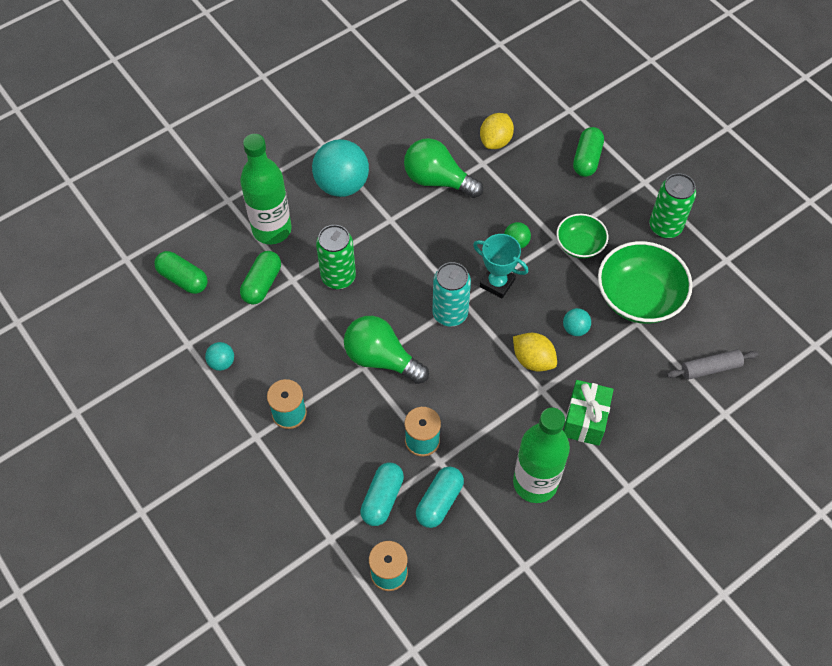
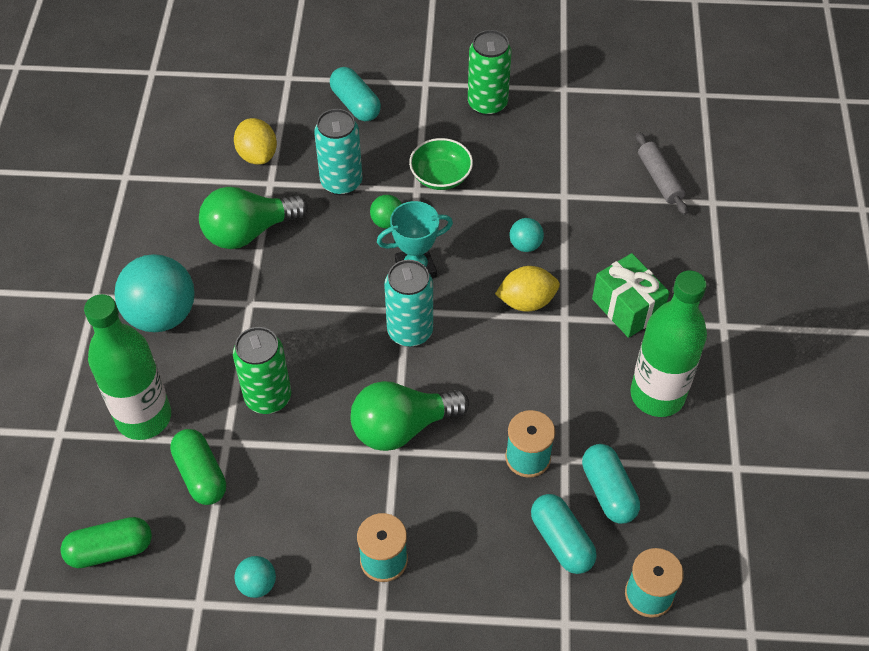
camera: 50 degrees left, 5 degrees down
green capsule [573,127,604,177] -> turquoise capsule [330,67,381,121]
green bowl [598,241,693,324] -> none
grey rolling pin [667,350,758,380] -> grey rolling pin turned 45 degrees counterclockwise [636,132,688,215]
none -> turquoise can [314,109,362,195]

